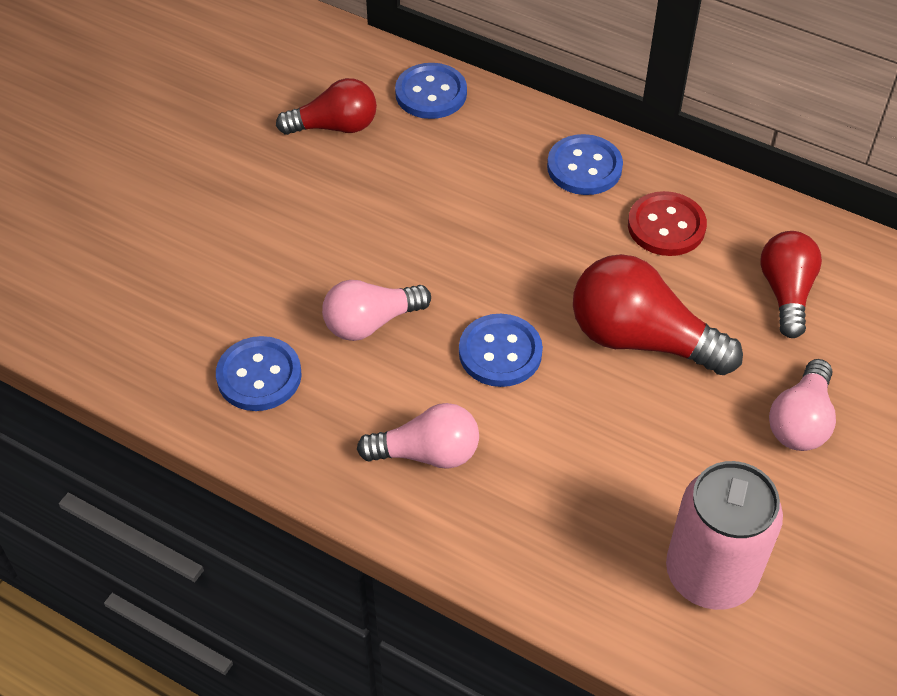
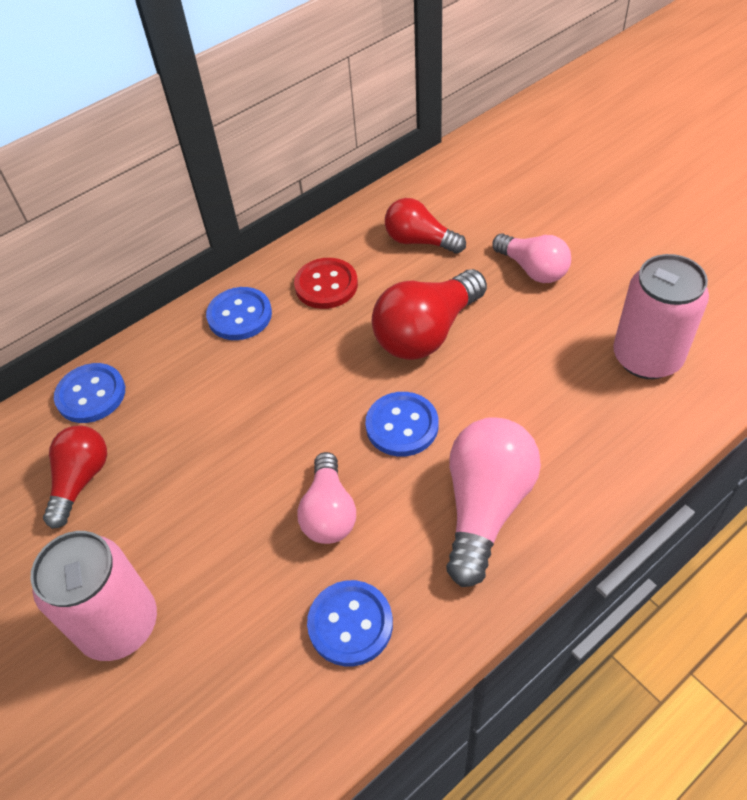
camera: 65 degrees left, 0 degrees up
pink light bulb [357,403,479,469] -> pink light bulb [446,417,541,587], size x1.54
none -> pink can [30,531,157,661]

